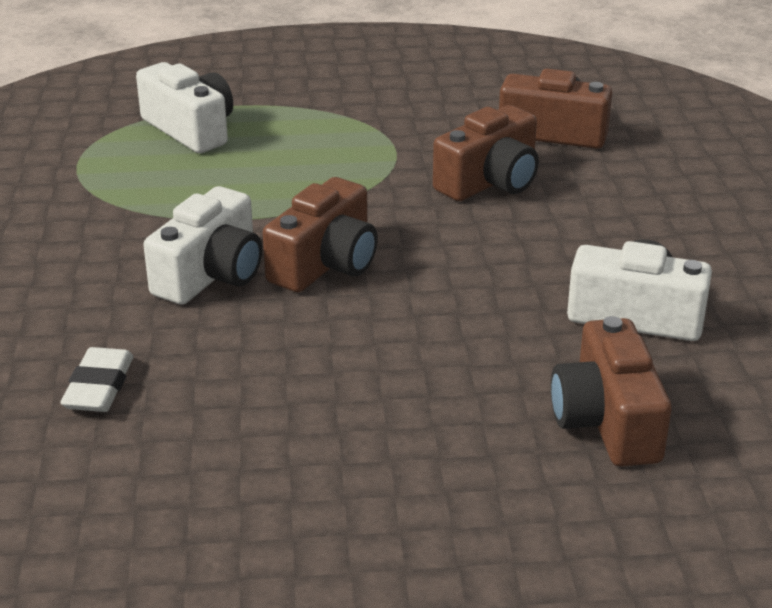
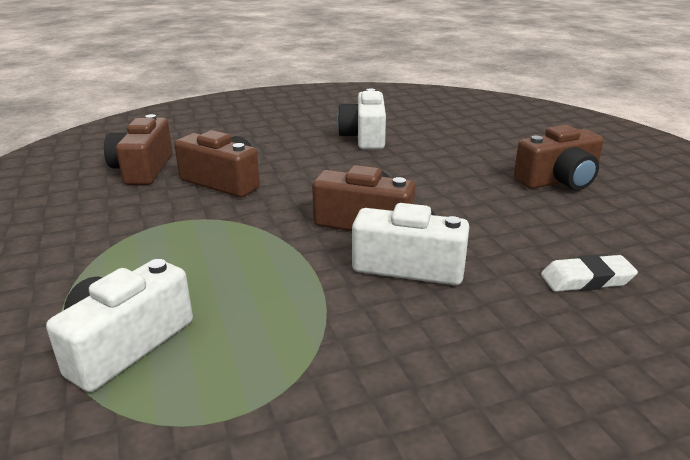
camera: 105 degrees left, 5 degrees down
brown camera [551,316,672,466] -> brown camera moved to [514,125,604,190]

